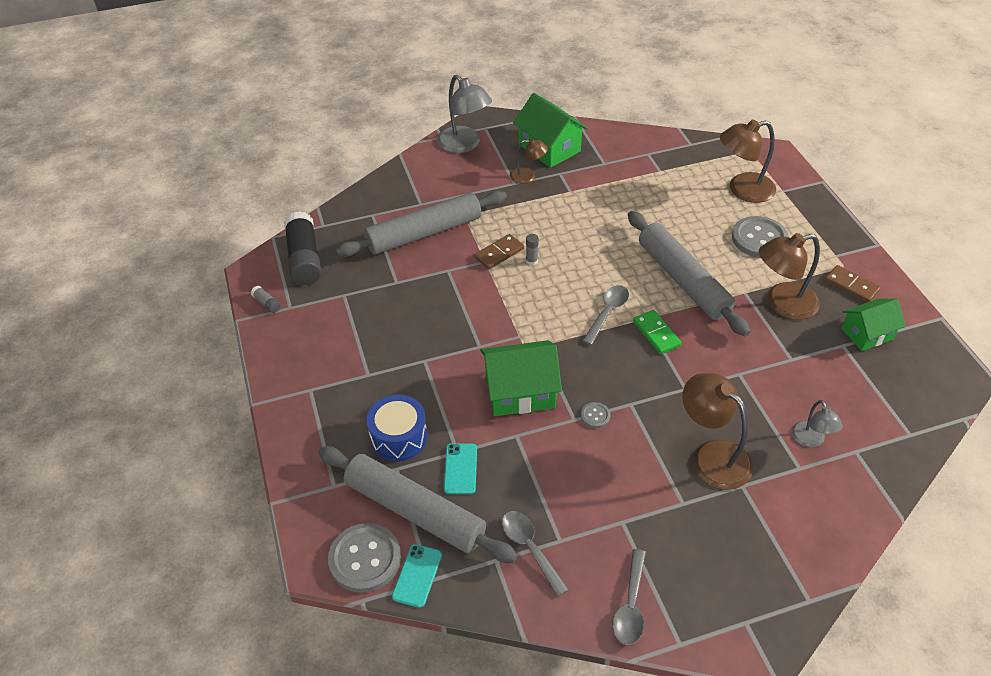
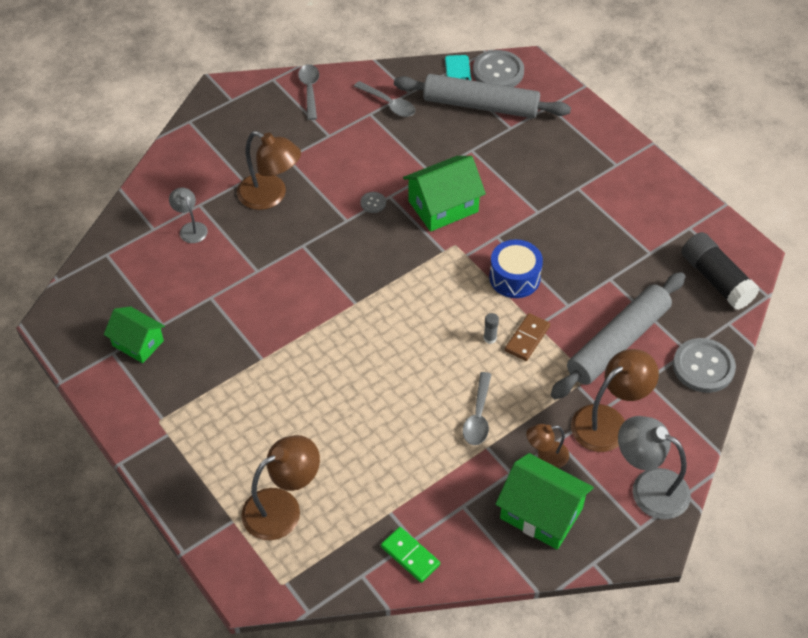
camera: 160 degrees right, 5 degrees up
grey glue stick [251,286,281,313] -> none
blue drum [367,395,428,461] -> blue drum moved to [489,239,543,298]
turquoise phone [444,443,477,494] -> none
grey spoon [582,285,629,345] -> grey spoon moved to [463,372,491,445]
grey rolling pin [628,211,750,336] -> none
green domino [633,310,681,354] -> green domino moved to [381,527,440,583]
grey button [732,216,789,258] -> grey button moved to [673,338,736,393]
brown lamp [759,233,820,320] -> brown lamp moved to [571,349,659,452]
brown domino [825,265,881,302] -> none
green house [841,298,906,351] -> green house turned 75 degrees clockwise [104,306,165,363]

